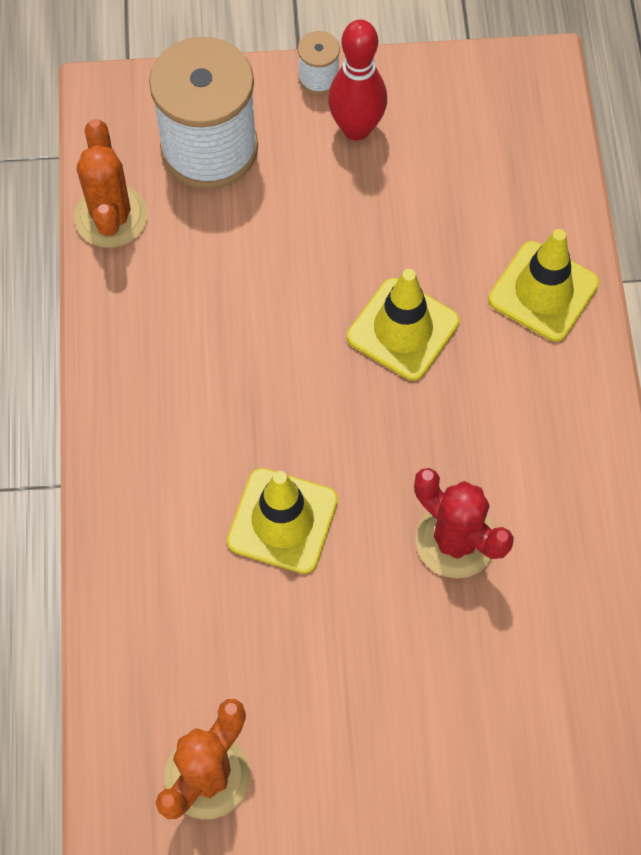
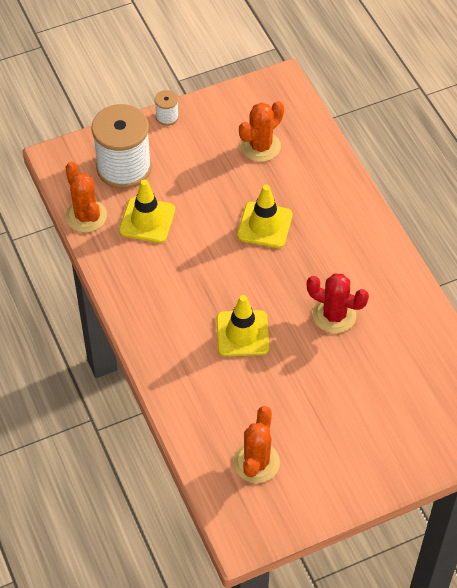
camera: 20 degrees left, 10 degrees down
red bowling pin [328,20,387,141] -> none
yellow traffic cone [488,229,599,341] -> yellow traffic cone moved to [119,180,175,243]
none -> orange cactus [239,101,284,162]

